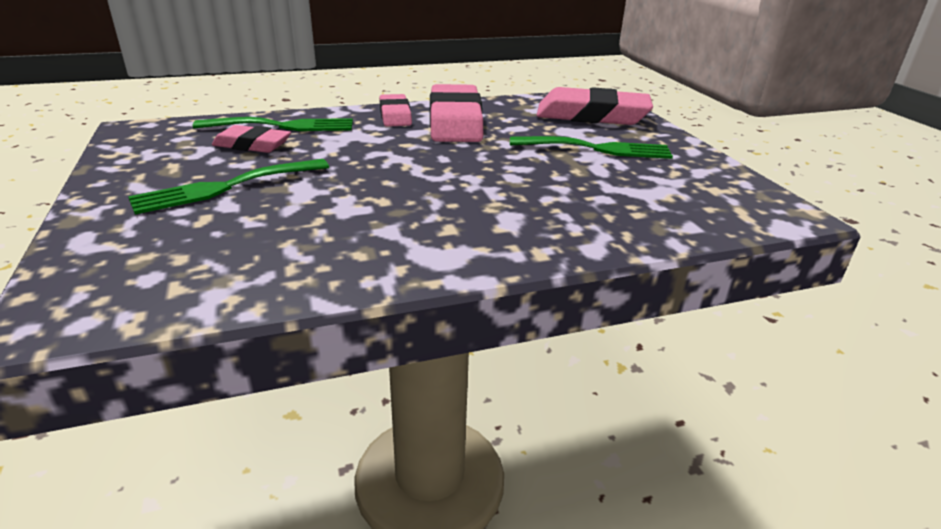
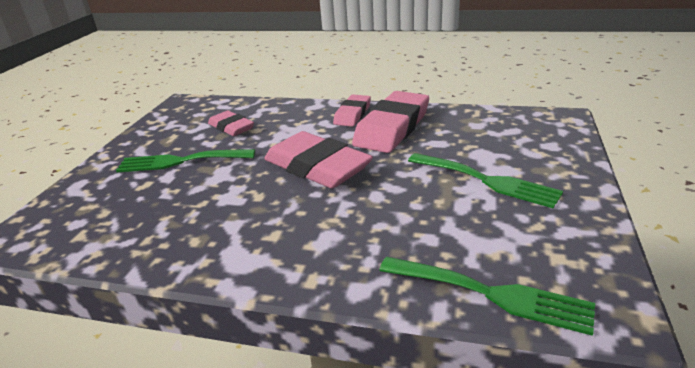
camera: 35 degrees right, 0 degrees up
green fork [193,117,353,131] -> green fork moved to [379,257,595,336]
pink eraser [536,87,653,125] -> pink eraser moved to [264,131,373,189]

